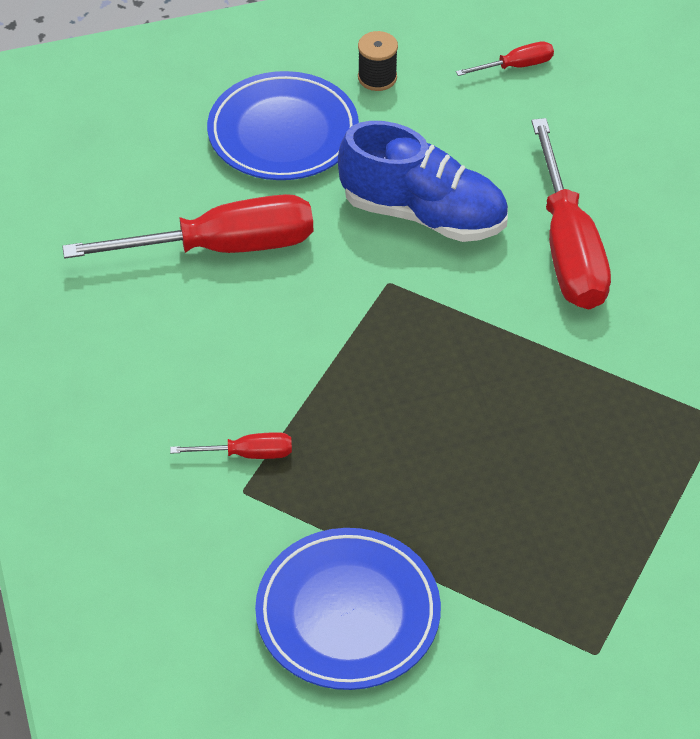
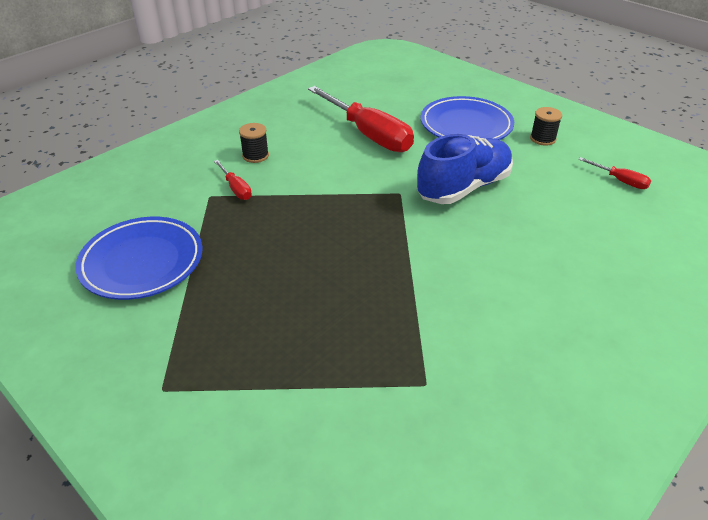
camera: 60 degrees right, 10 degrees down
blue shoe [338,121,508,242] -> blue shoe turned 120 degrees counterclockwise [417,134,513,204]
red screwdriver [532,118,611,309] -> none
none -> black spool [239,123,269,163]

